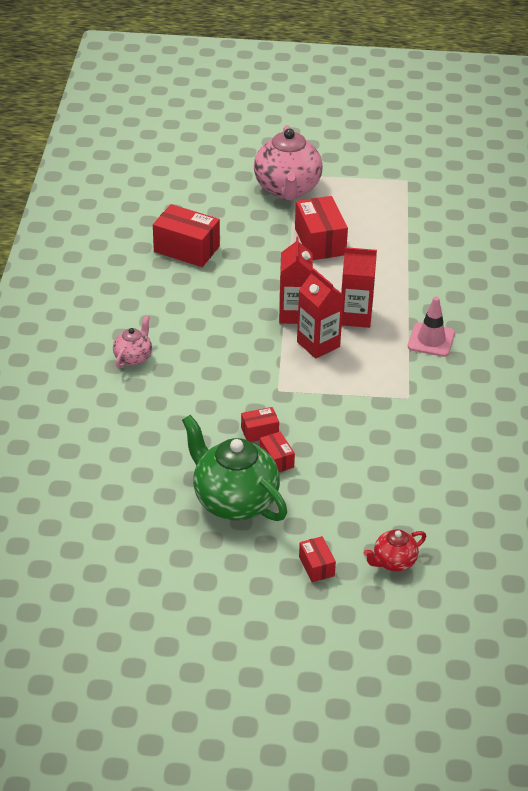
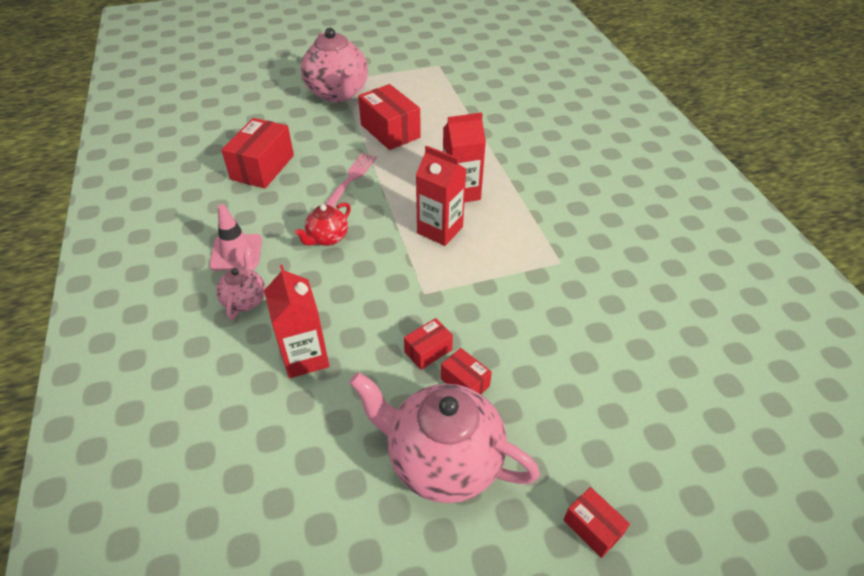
camera: 20 degrees left, 5 degrees up
red box [153,204,220,267] -> red box turned 75 degrees counterclockwise [221,118,294,188]
green teapot [182,415,287,521] -> pink teapot [349,372,540,503]
red carton [279,237,313,324] -> red carton moved to [264,265,329,378]
red teapot [364,529,426,572] -> red teapot moved to [295,202,351,246]
pink traffic cone [408,297,455,357] -> pink traffic cone moved to [209,204,262,271]
none -> pink fork [324,153,377,207]

